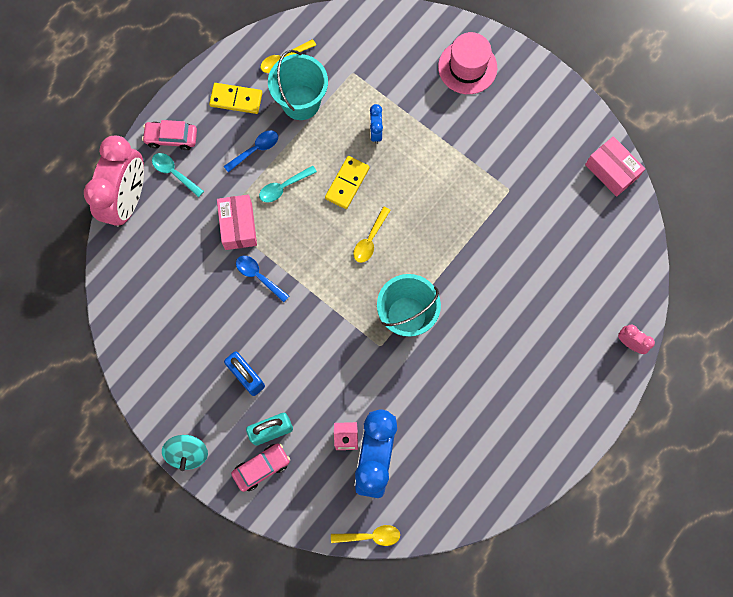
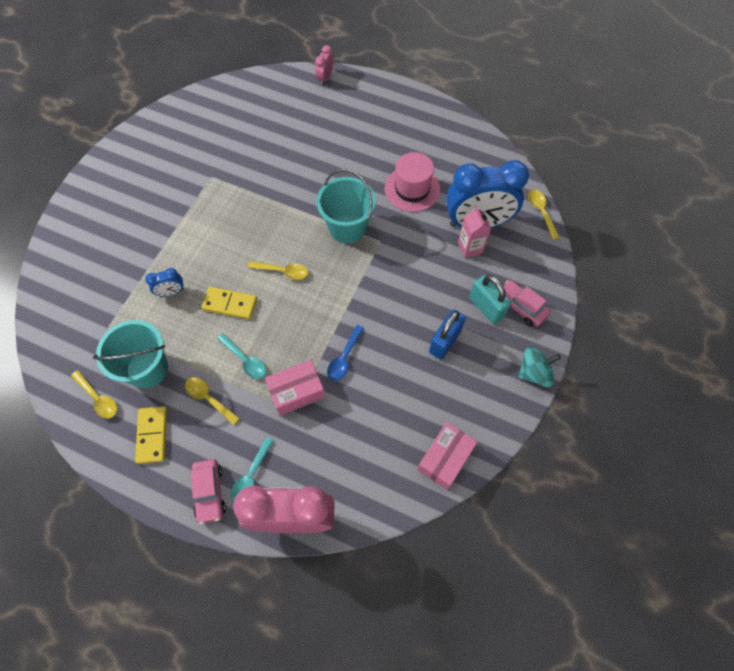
camera: 105 degrees left, 10 degrees down
blue spoon [224,131,278,172] -> yellow spoon [185,377,240,425]
pink hat [438,32,497,94] -> pink hat moved to [385,152,440,212]
pink box [585,136,646,197] -> pink box moved to [417,422,478,490]

